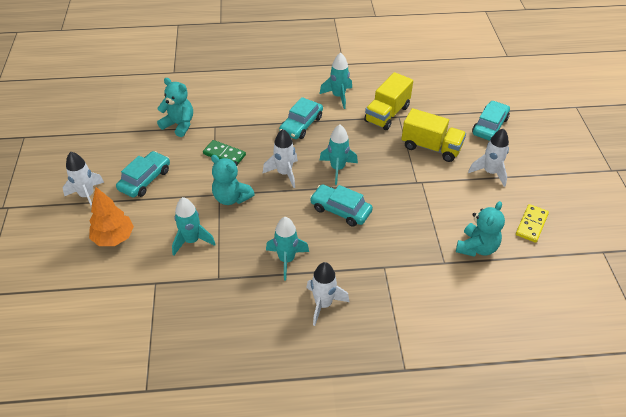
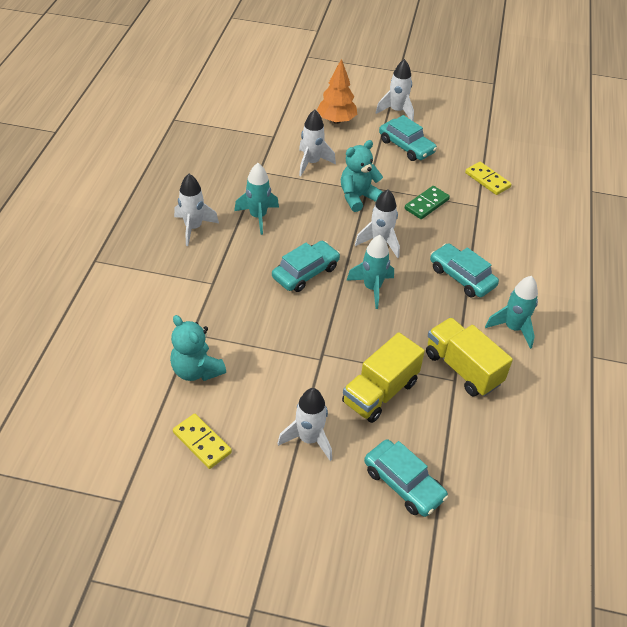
camera: 105 degrees right, 0 degrees up
turquoise teddy bear [157,78,193,137] -> yellow domino [465,162,512,195]
turquoise rocket [172,197,216,256] -> white rocket [299,110,336,176]

